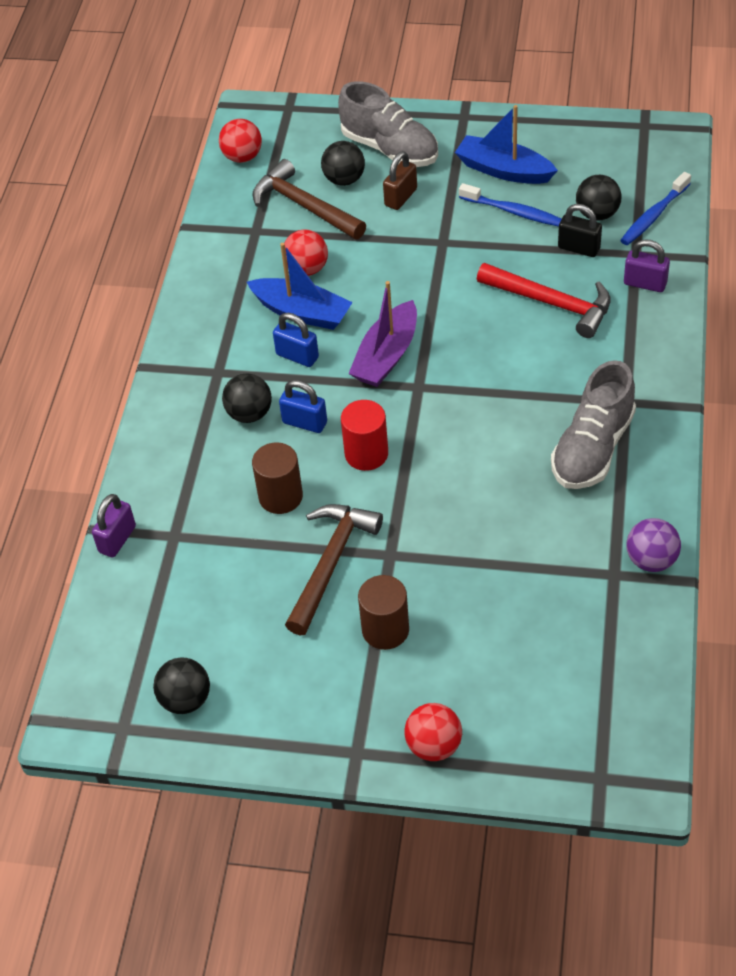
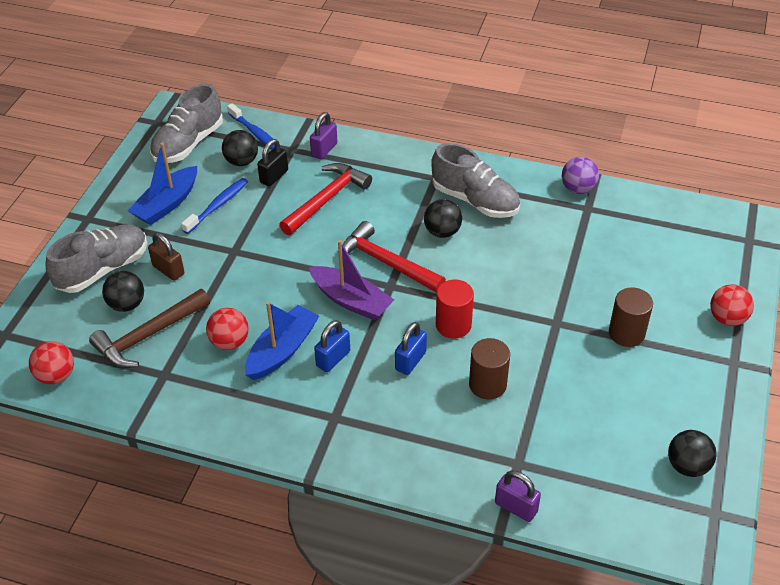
camera: 85 degrees left, 5 degrees down
black ball [222,374,272,423] -> black ball moved to [424,199,462,238]
brown hammer [285,504,383,636] -> none
none -> grey shoe [150,84,223,163]
none -> red hammer [342,221,446,293]

